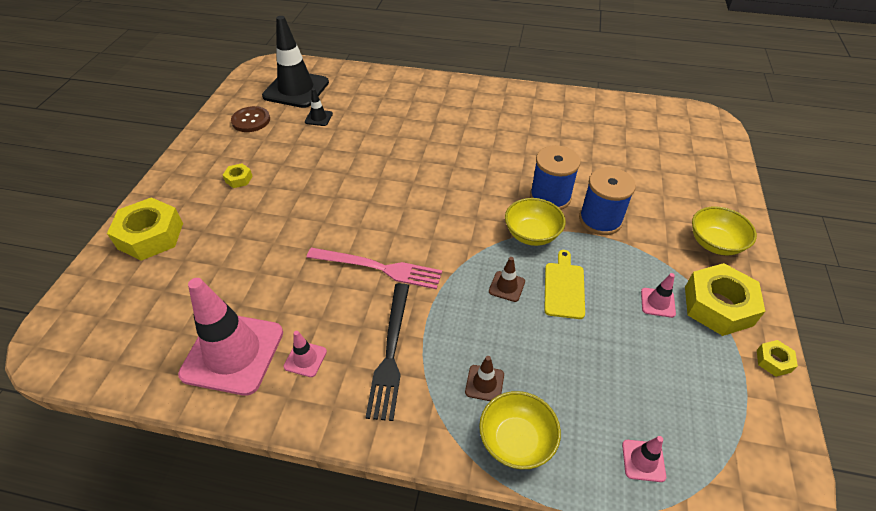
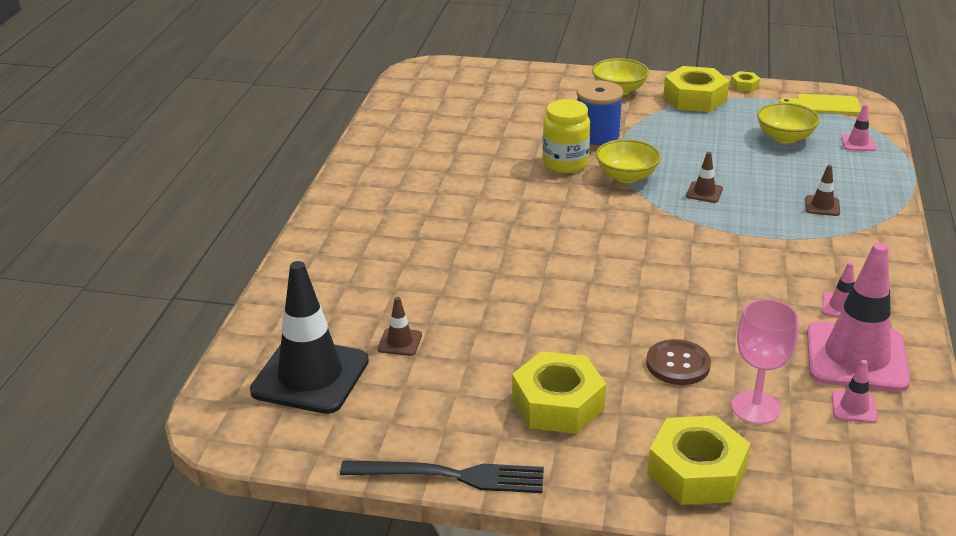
camera: 90 degrees left, 15 degrees down
yellow nut [223,163,253,188] -> yellow nut [512,351,606,434], size x2.17
brown button [231,106,270,132] -> brown button moved to [646,339,711,385]
black traffic cone [305,88,333,126] -> brown traffic cone [378,297,422,356]
pink fork [307,248,442,289] -> none
black fork [365,283,409,421] -> black fork moved to [340,460,544,493]
yellow bowl [479,391,561,469] -> yellow bowl moved to [757,102,820,144]
blue spool [530,145,580,210] -> yellow jar [543,99,590,173]
yellow cutting board [544,250,585,319] -> yellow cutting board moved to [780,94,861,114]
pink traffic cone [641,273,676,318] -> pink traffic cone moved to [832,360,878,423]
none -> pink goblet [731,299,799,424]

